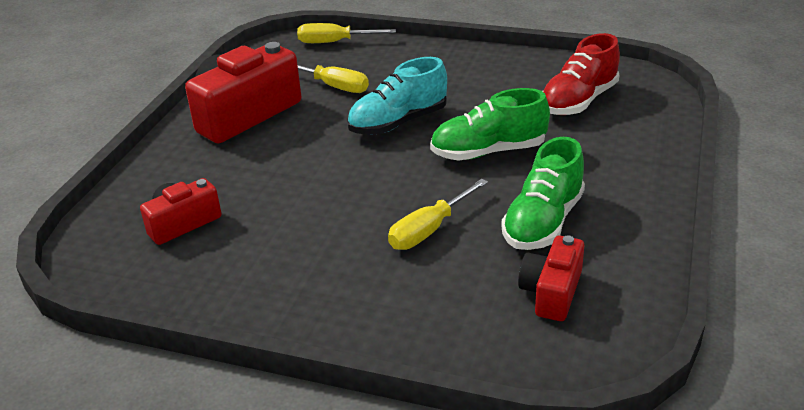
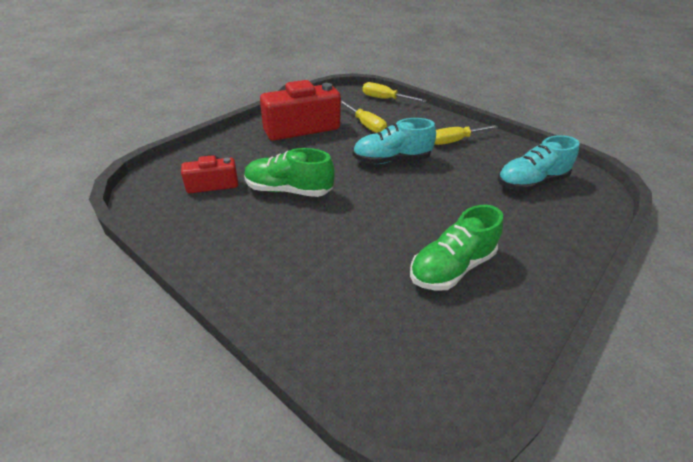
camera: 20 degrees right, 5 degrees up
yellow screwdriver [388,179,488,250] -> yellow screwdriver moved to [435,125,498,145]
green shoe [430,88,550,161] -> green shoe moved to [244,148,335,197]
red camera [518,235,584,321] -> none
red shoe [542,33,620,115] -> turquoise shoe [497,135,580,191]

